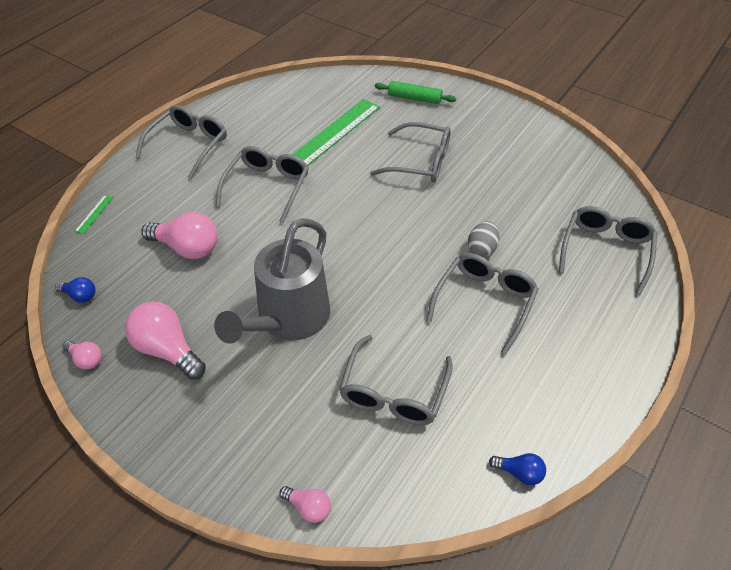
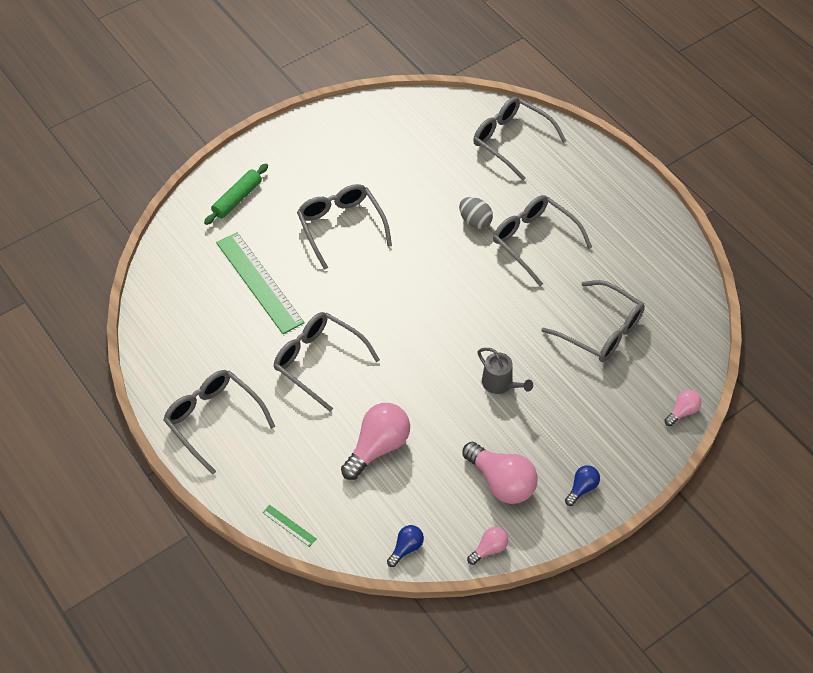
camera: 70 degrees left, 5 degrees up
pink light bulb [125,301,206,380] -> pink light bulb turned 105 degrees counterclockwise [462,442,538,504]
grey watering can [214,218,330,344] -> grey watering can [477,348,533,394], size x0.46
grey glasses [370,122,451,182] -> grey glasses turned 60 degrees counterclockwise [297,184,392,270]
blue light bulb [489,453,546,485] -> blue light bulb moved to [565,465,600,506]

